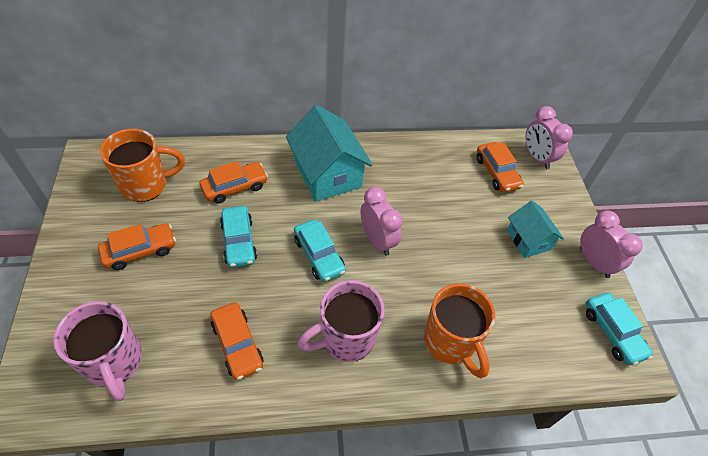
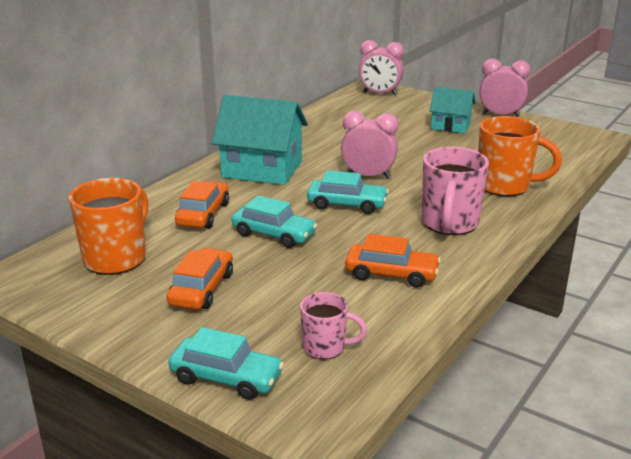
camera: 45 degrees left, 25 degrees down
pink mug [53,301,142,401] -> pink mug [300,292,367,360], size x0.58
orange car [477,142,524,192] -> none
turquoise car [586,293,653,365] -> turquoise car moved to [168,327,284,400]

